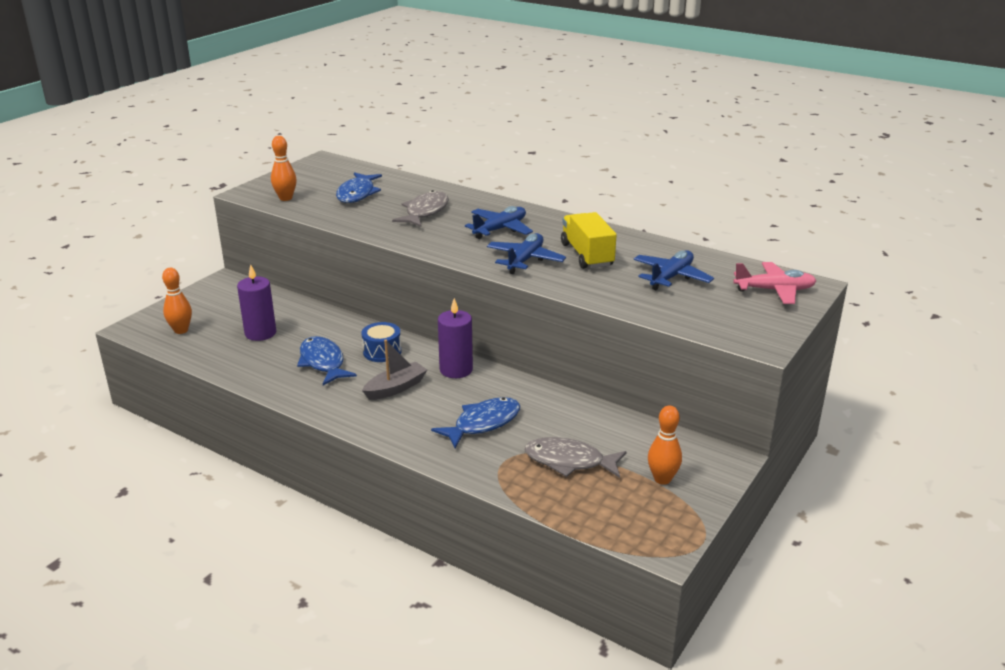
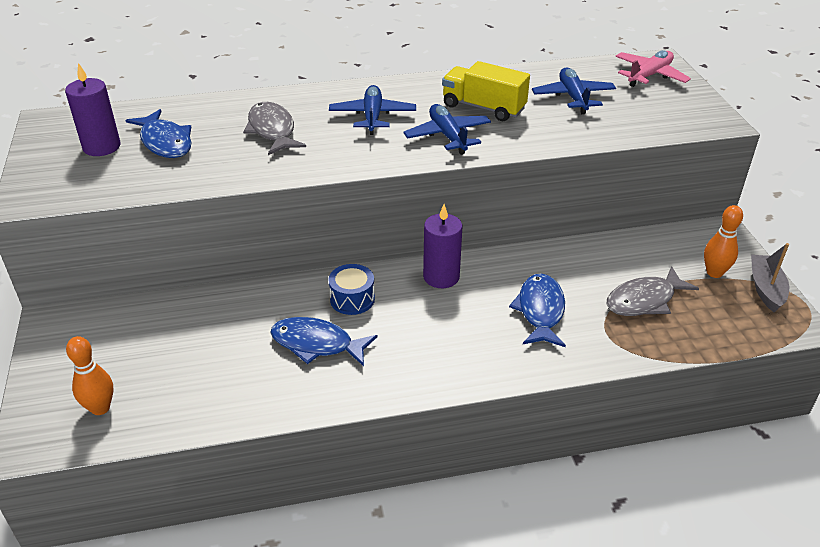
camera: 45 degrees left, 10 degrees up
purple candle [237,264,276,341] -> purple candle moved to [65,63,120,156]
orange bowling pin [271,136,297,201] -> none
grey boat [362,339,427,400] -> grey boat moved to [751,243,789,312]

